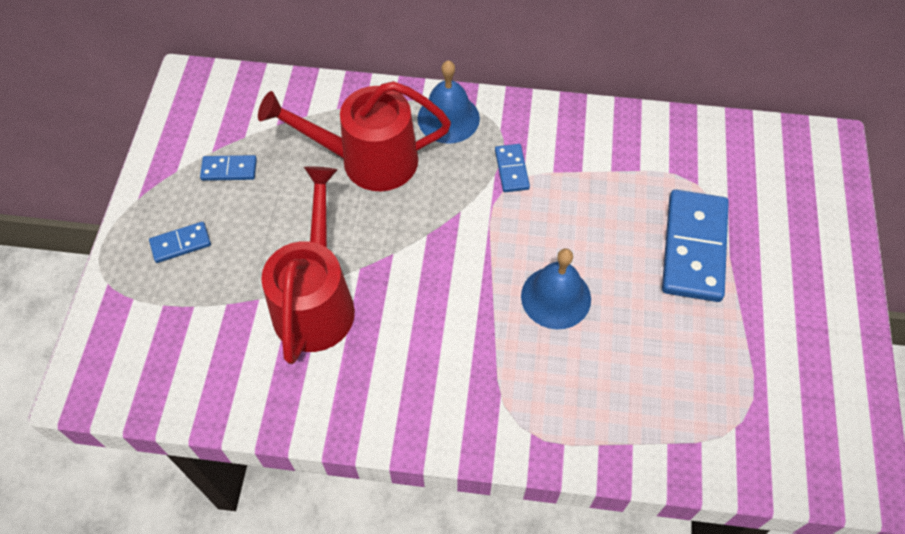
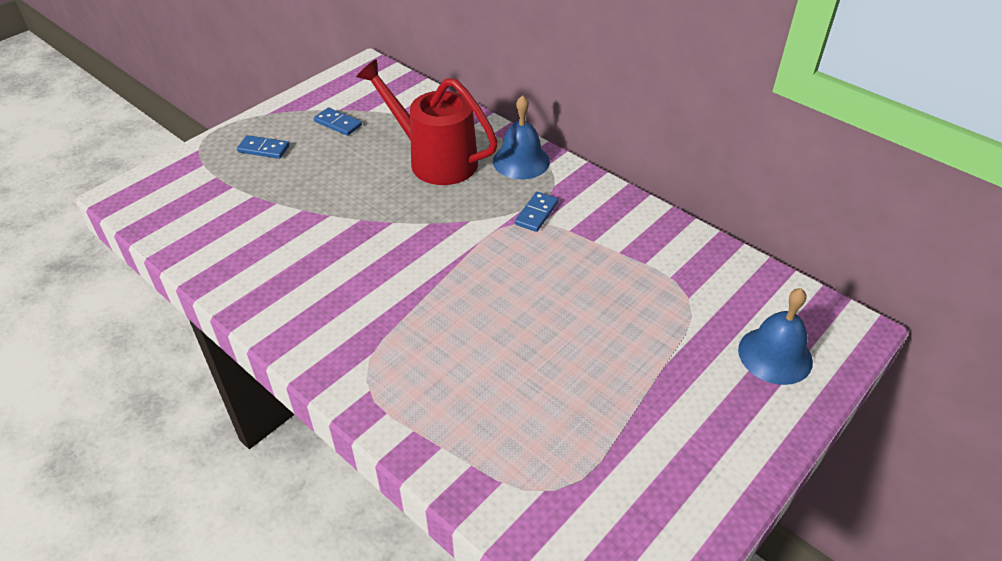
camera: 35 degrees right, 15 degrees down
red watering can [261,166,355,364] -> none
blue bell [521,249,591,329] -> blue bell moved to [738,288,813,385]
blue domino [662,190,729,302] -> none

